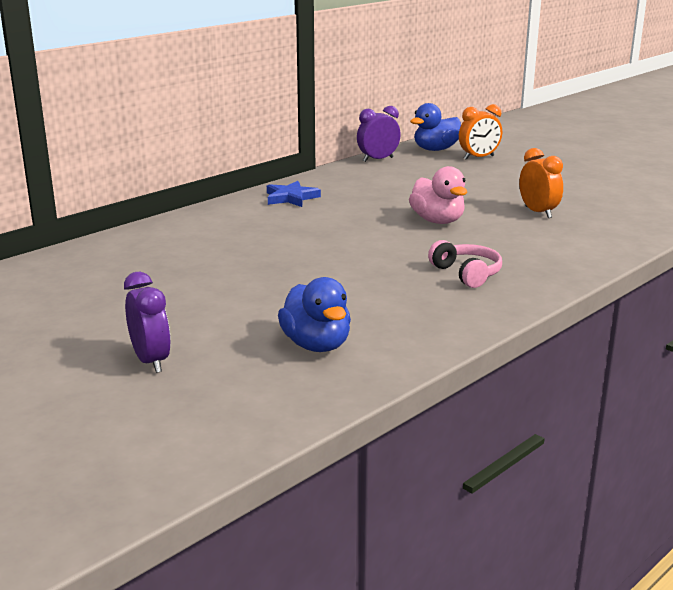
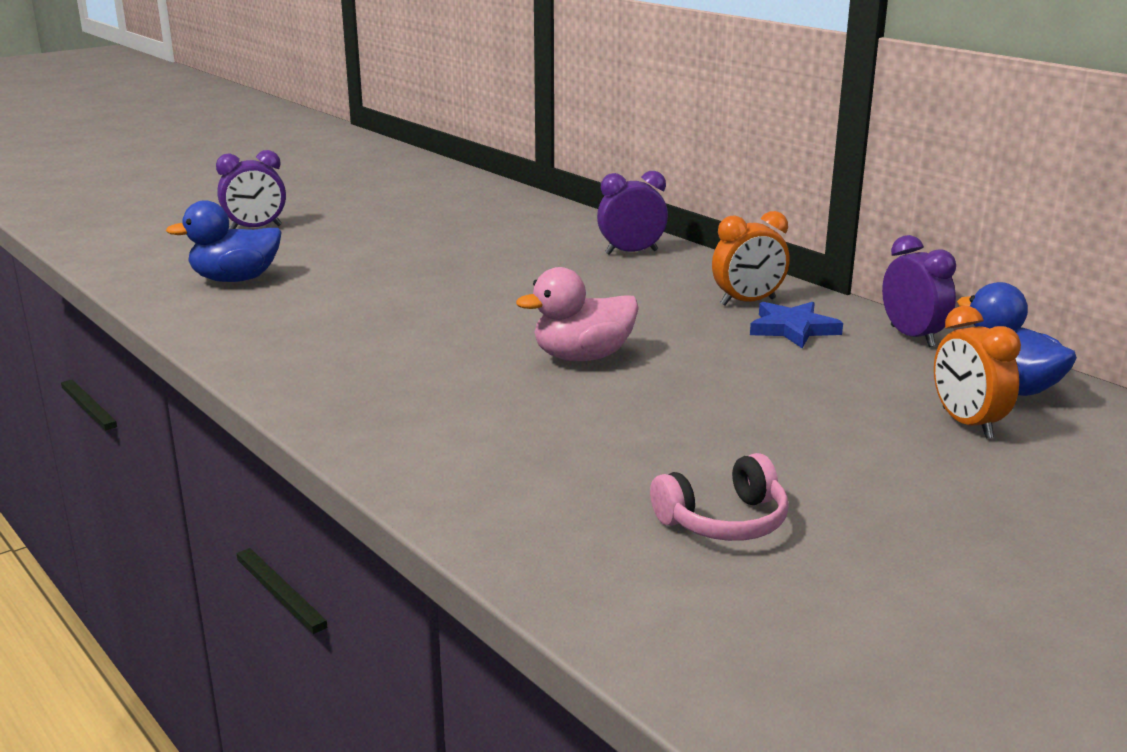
camera: 95 degrees right, 0 degrees up
blue star [267,181,321,207] -> blue star moved to [750,302,843,348]
pink headphones [428,240,502,288] -> pink headphones moved to [650,453,789,541]
orange clock [519,148,563,218] -> orange clock moved to [712,211,790,306]
none -> purple clock [597,171,668,255]

